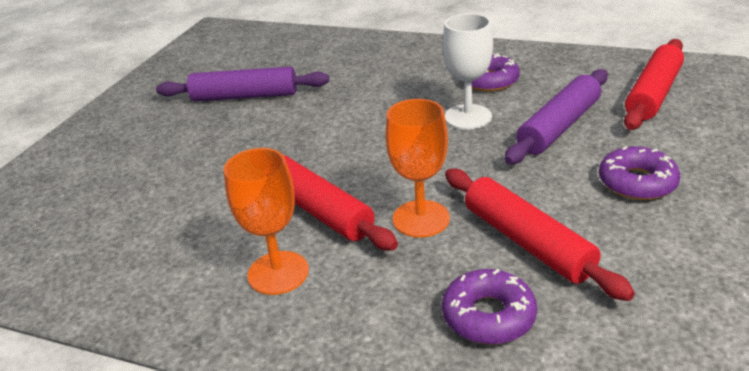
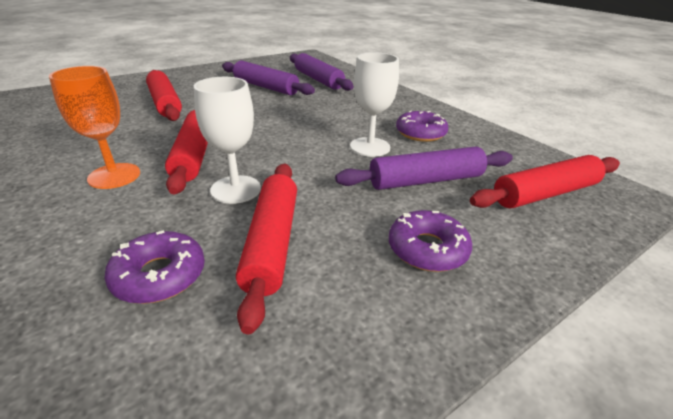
camera: 30 degrees right, 0 degrees up
orange goblet [386,99,450,238] -> white goblet [194,77,261,204]
none -> red rolling pin [146,70,182,121]
none -> purple rolling pin [290,53,354,91]

